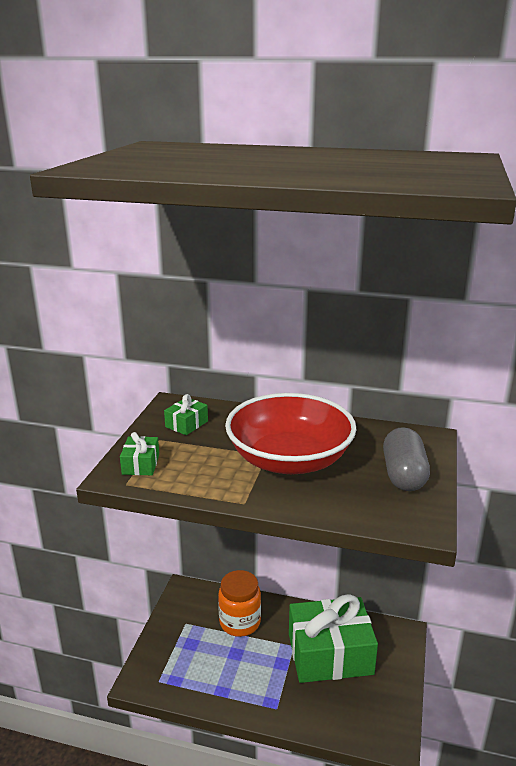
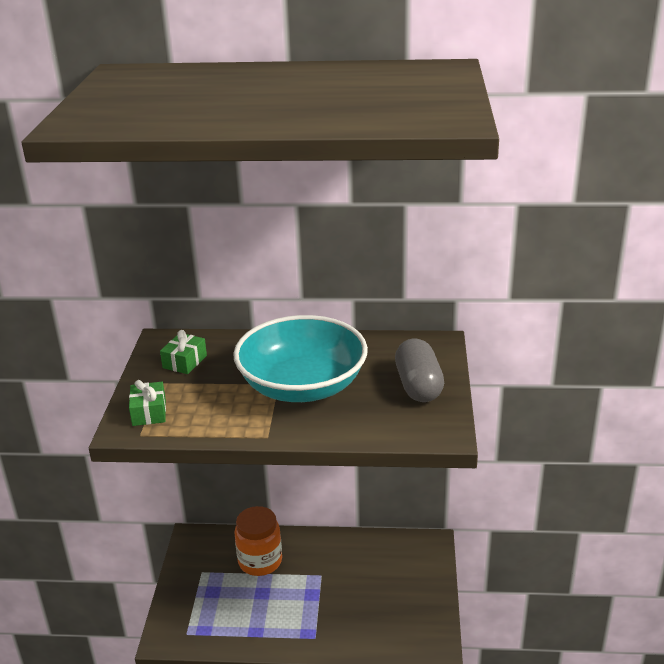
camera: 10 degrees left, 5 degrees up
red bowl [225,393,357,474] -> turquoise bowl [233,315,368,402]
green gift [289,594,378,683] -> none

